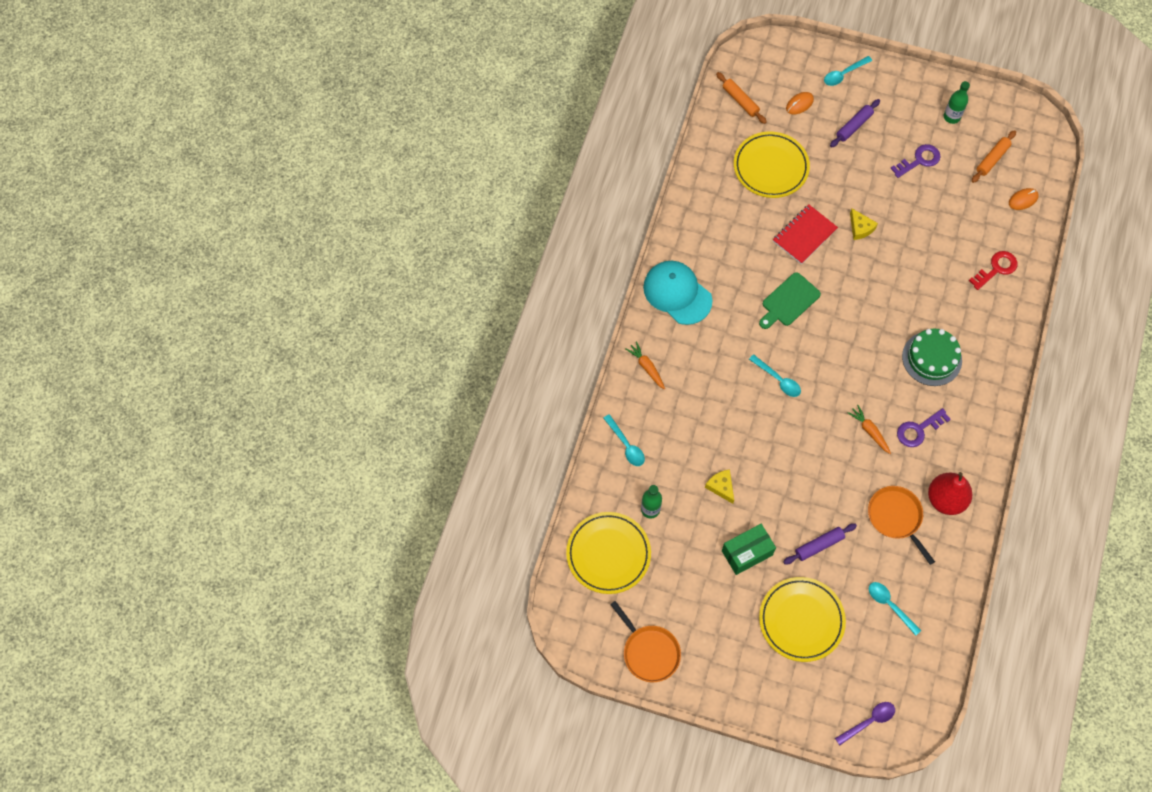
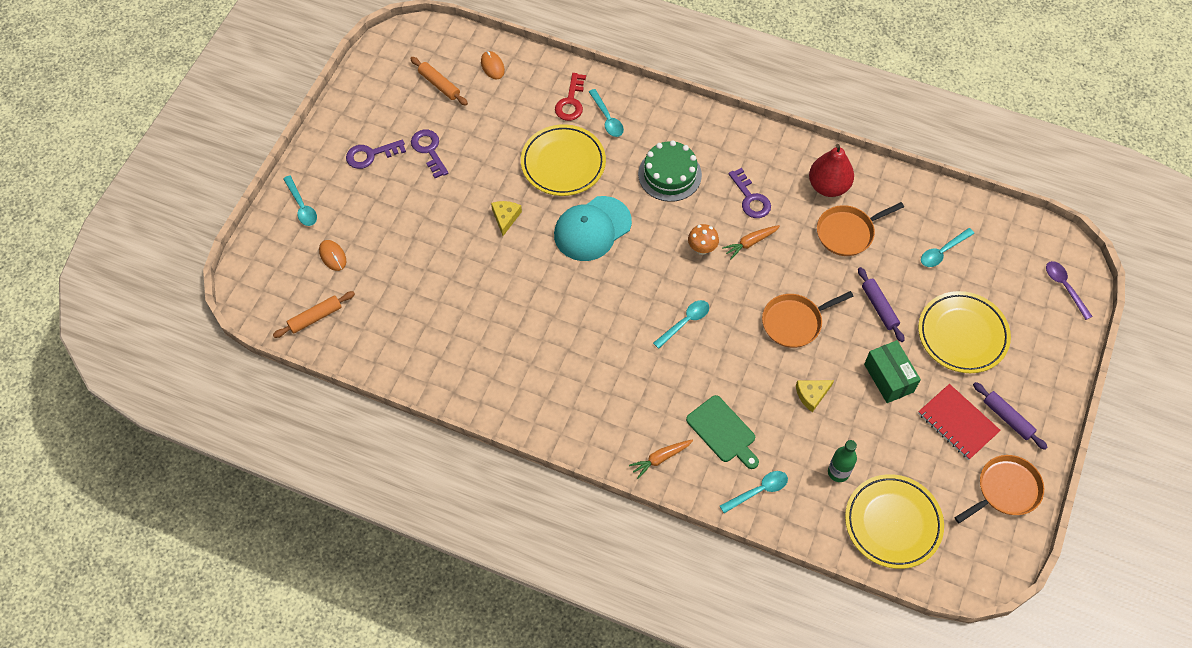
camera: 85 degrees left, 5 degrees down
turquoise cap [643,261,712,325] -> turquoise cap moved to [554,196,632,261]
yellow plate [734,131,810,198] -> yellow plate moved to [521,124,606,196]
green cutting board [759,272,821,329] -> green cutting board moved to [686,395,759,469]
red notebook [773,205,838,264] -> red notebook moved to [918,384,1001,460]
purple rolling pin [830,99,880,147] -> purple rolling pin moved to [973,382,1048,450]
yellow cheese [850,209,878,240] -> yellow cheese turned 60 degrees counterclockwise [491,201,522,236]
green bottle [944,81,970,124] -> none
red key [969,251,1017,290] -> red key turned 135 degrees counterclockwise [555,73,586,121]
none -> purple key [346,140,406,169]
none -> turquoise spoon [589,89,624,137]
none -> orange mushroom [688,224,719,255]
none -> orange pan [762,291,854,348]

